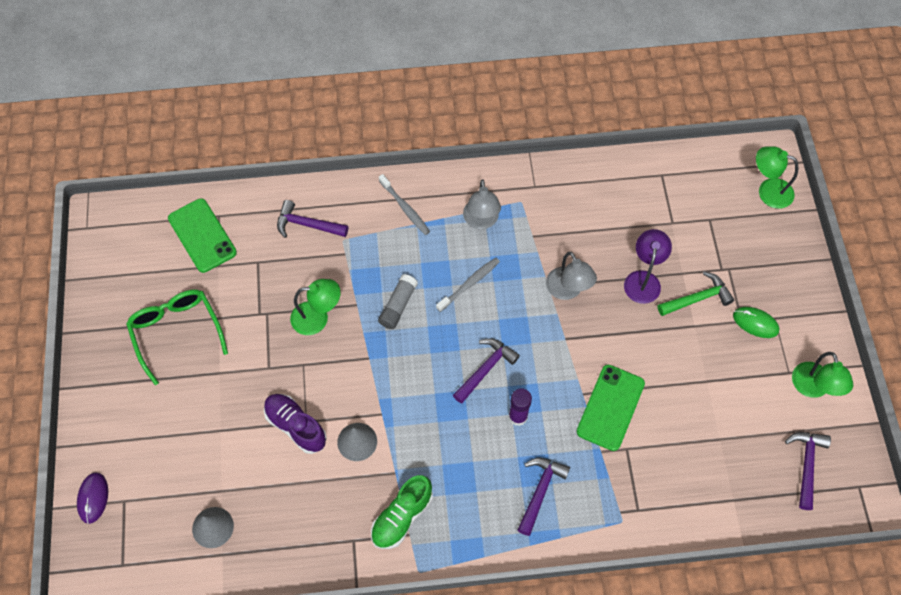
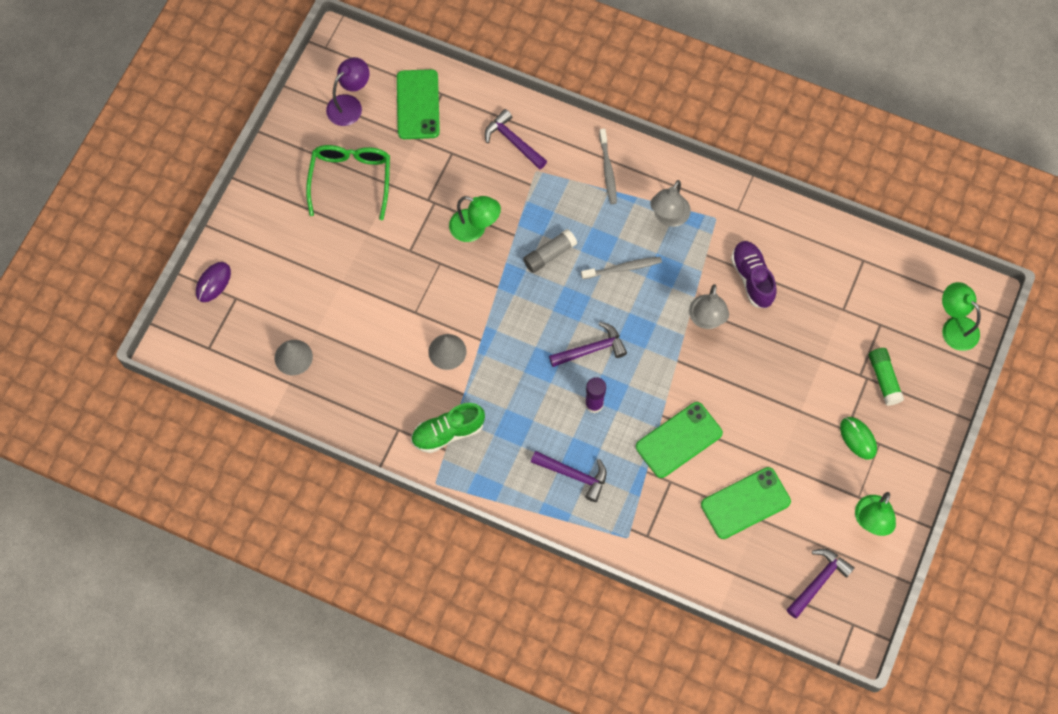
camera: 30 degrees right, 5 degrees up
purple shoe [264,394,327,454] -> purple shoe moved to [731,241,777,308]
purple hammer [518,458,570,536] -> purple hammer turned 60 degrees clockwise [531,451,606,502]
purple lamp [624,229,672,304] -> purple lamp moved to [326,57,369,126]
green hammer [657,271,734,316] -> none
none -> green phone [701,467,791,539]
none -> green glue stick [869,348,904,406]

